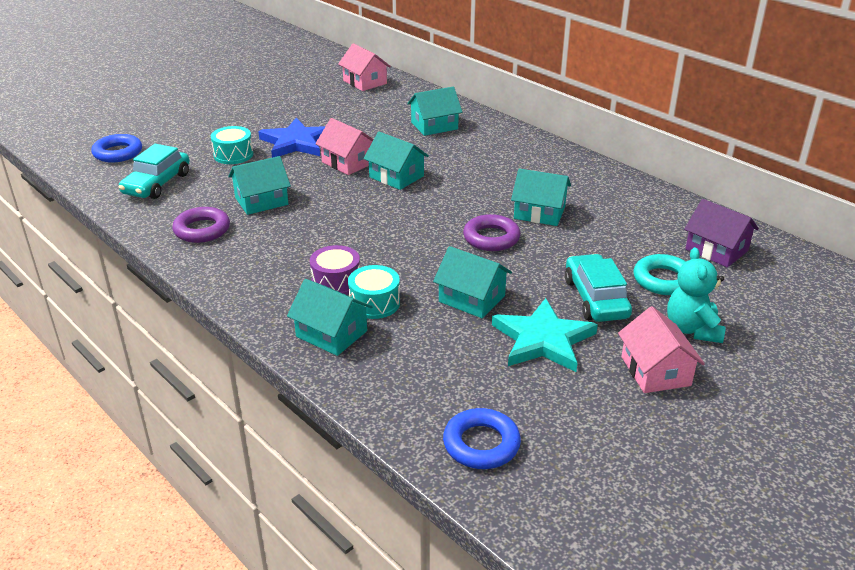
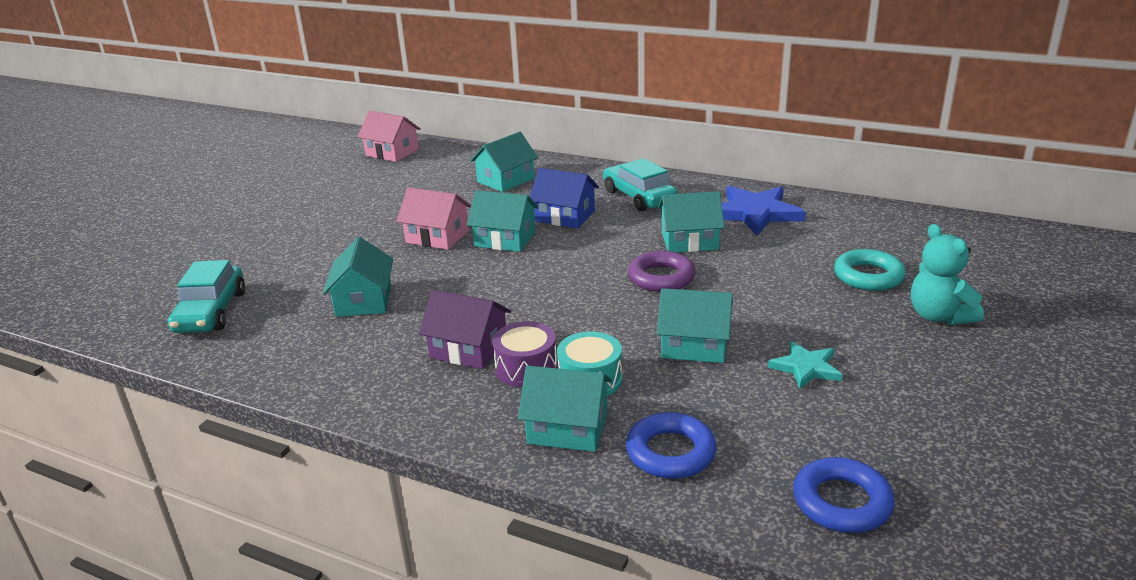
camera: 20 degrees left, 5 degrees down
blue ring [91,134,142,163] -> blue ring moved to [626,412,717,479]
purple ring [172,207,230,243] -> none
turquoise drum [211,126,253,164] -> none
turquoise house [228,156,291,215] -> turquoise house turned 45 degrees counterclockwise [323,237,393,317]
blue star [258,118,326,158] -> blue star moved to [722,186,806,236]
turquoise star [492,298,598,372] -> turquoise star [768,341,843,389], size x0.58
turquoise car [565,254,632,322] -> turquoise car moved to [603,158,678,211]
pink house [618,306,705,393] -> none
purple house [684,199,759,268] -> purple house moved to [418,290,511,369]
none -> blue house [529,168,599,229]

